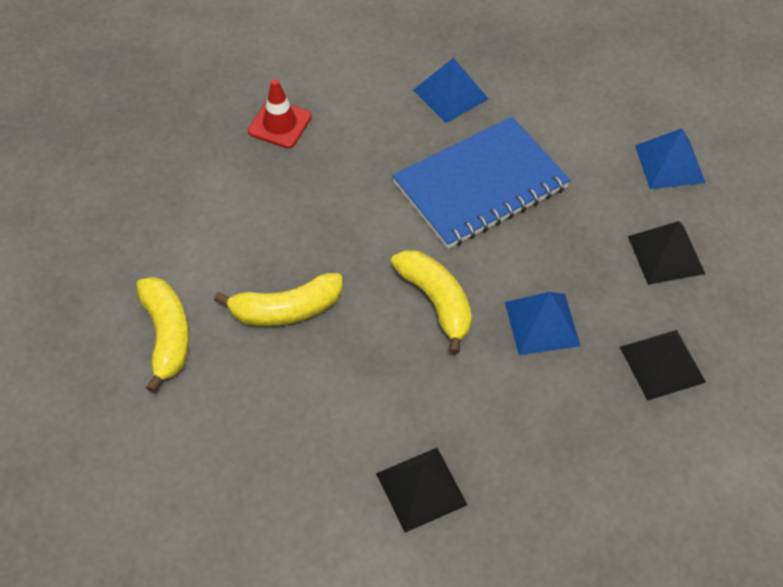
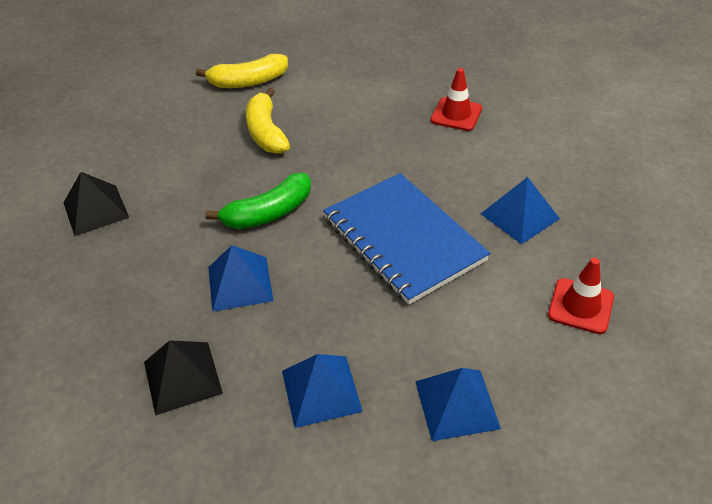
camera: 90 degrees right, 10 degrees down
yellow banana [391,250,472,354] -> green banana [205,173,311,229]
black pyramid [628,221,705,285] -> blue pyramid [282,354,363,428]
none -> red traffic cone [548,258,614,334]

